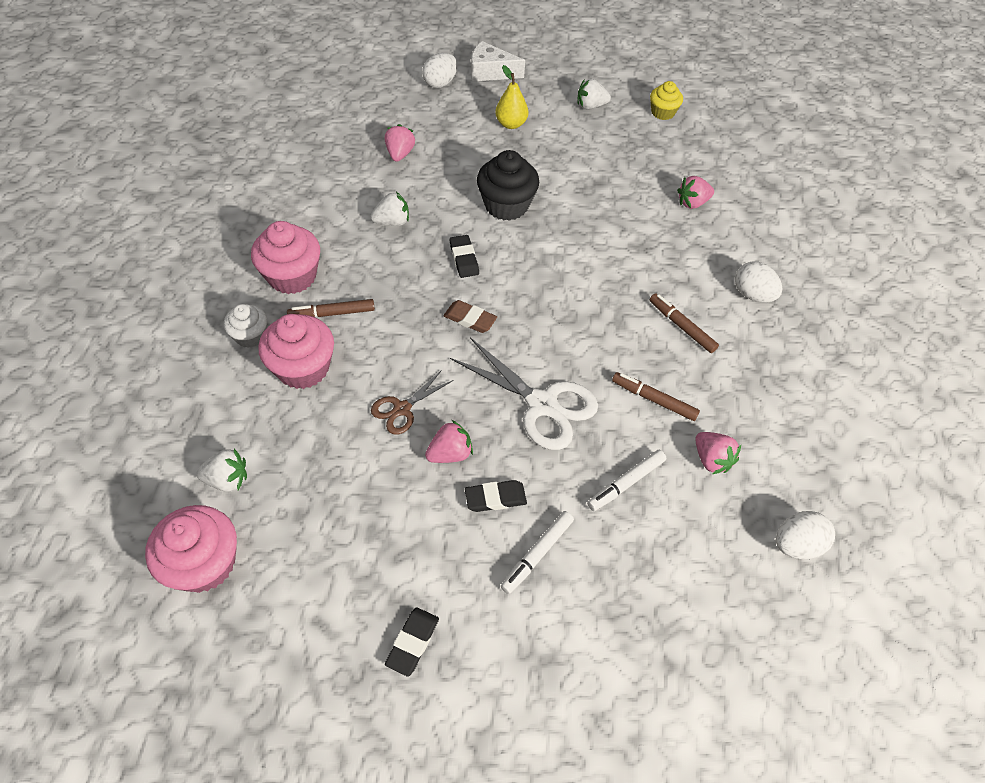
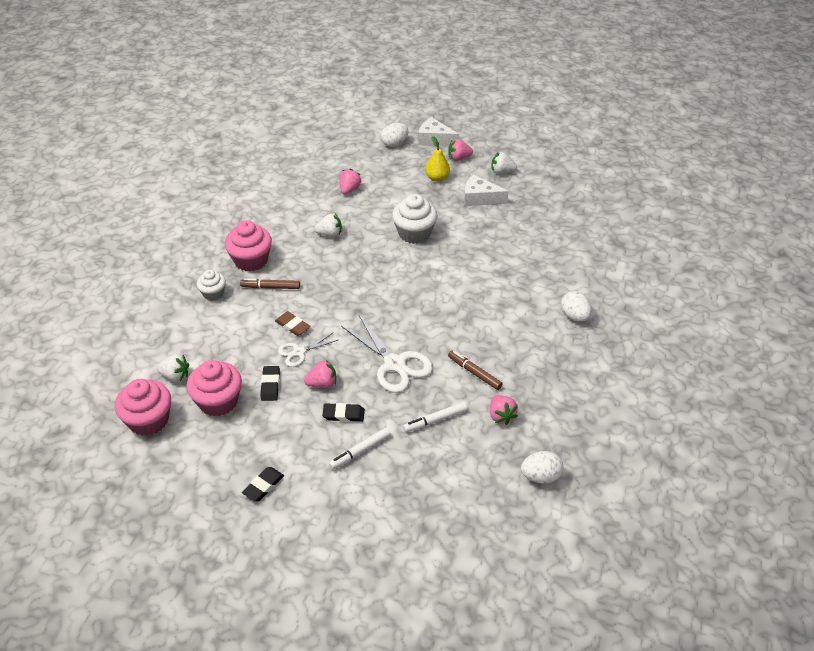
camera: 15 degrees right, 10 degrees down
pink cupcake [258,314,334,389] -> pink cupcake moved to [187,360,242,416]
brown scissors [371,370,454,435] -> white scissors [278,333,338,367]
brown eraser [443,300,497,333] -> brown eraser moved to [275,311,311,336]
black eraser [450,235,479,278] -> black eraser moved to [260,366,280,401]
black cupcake [477,150,539,221] -> white cupcake [392,194,437,244]
brown marker [649,293,719,353] -> none
yellow cupcake [650,81,683,120] -> none
pink strawberry [677,176,714,209] -> pink strawberry moved to [448,139,473,161]
none -> white cheese [464,174,509,206]

